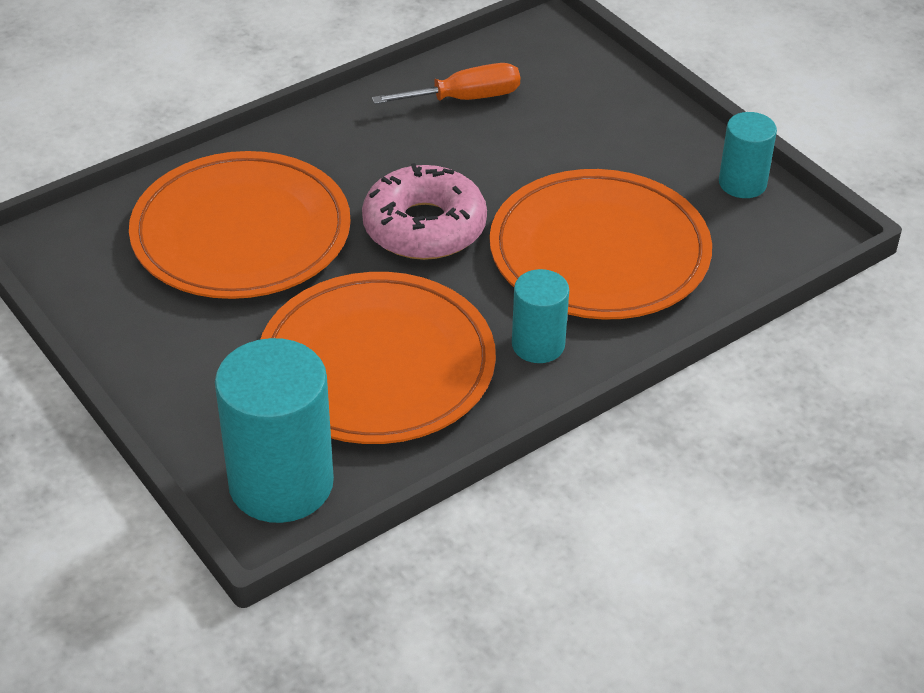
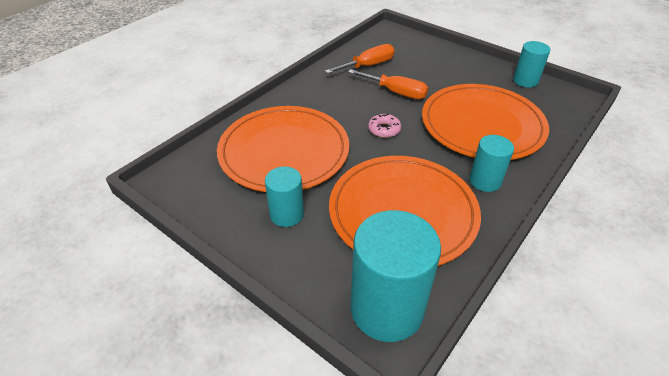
camera: 15 degrees left, 0 degrees up
pink donut [362,163,487,260] -> pink donut [368,114,401,138], size x0.47
none -> turquoise cylinder [265,166,304,227]
none -> orange screwdriver [348,69,428,99]

